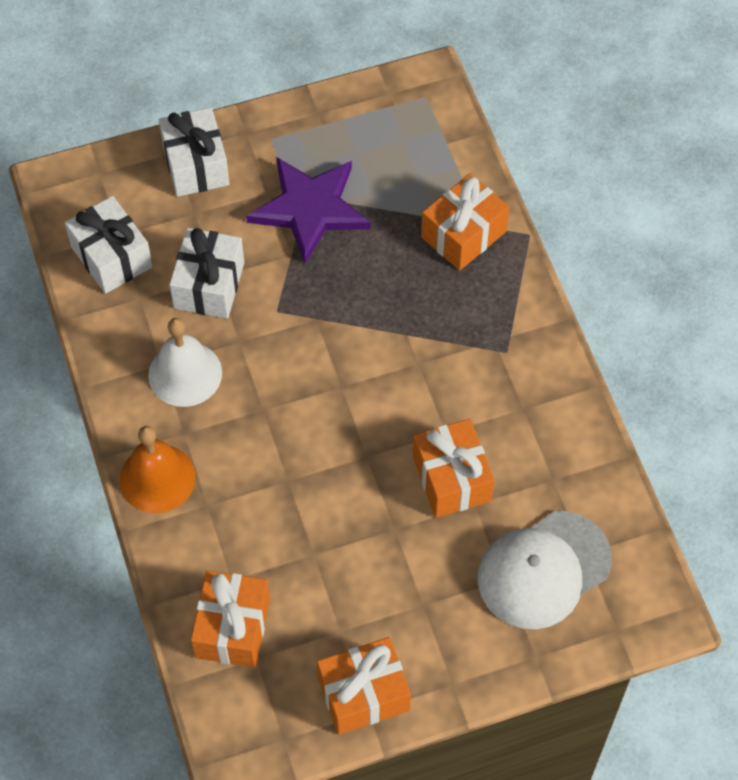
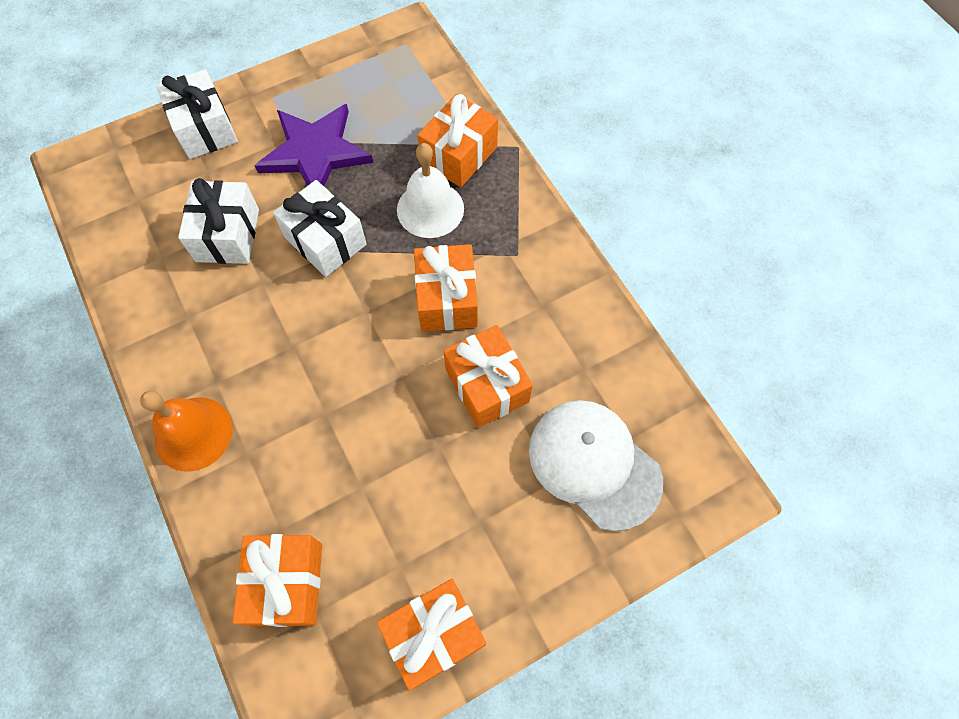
camera: 10 degrees left, 5 degrees up
white gift [65,196,153,294] -> white gift moved to [273,180,366,277]
white bell [148,318,222,407] -> white bell moved to [397,143,464,238]
white cap [478,511,612,629] -> white cap turned 90 degrees clockwise [529,400,663,531]
none -> orange gift [414,244,478,332]

